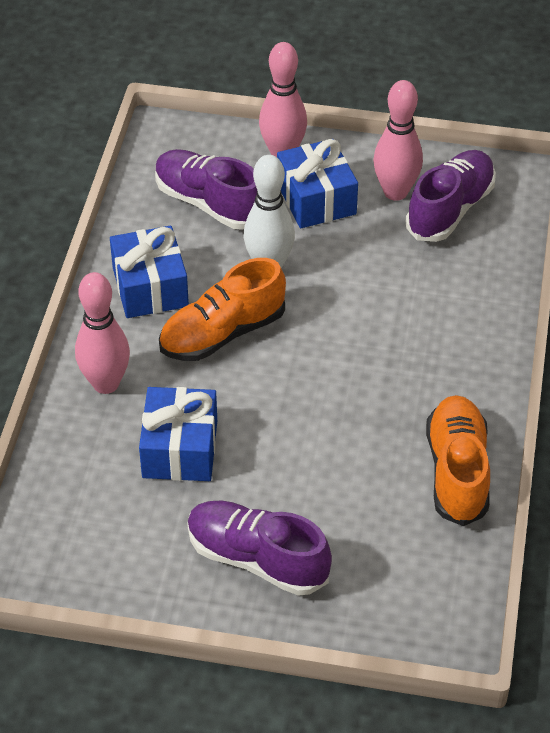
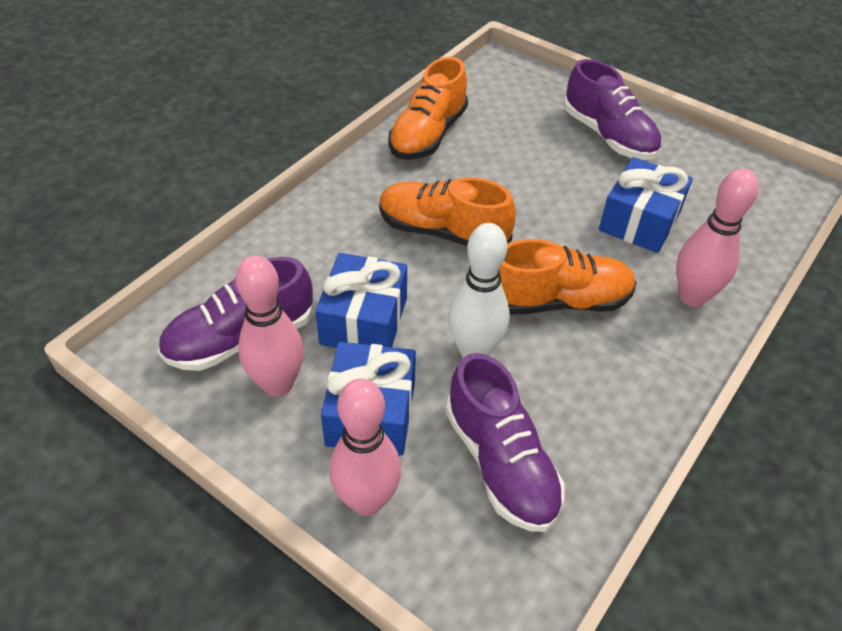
camera: 155 degrees left, 0 degrees up
blue gift [110,226,189,318] -> blue gift moved to [315,253,407,348]
none -> orange shoe [379,177,516,247]

